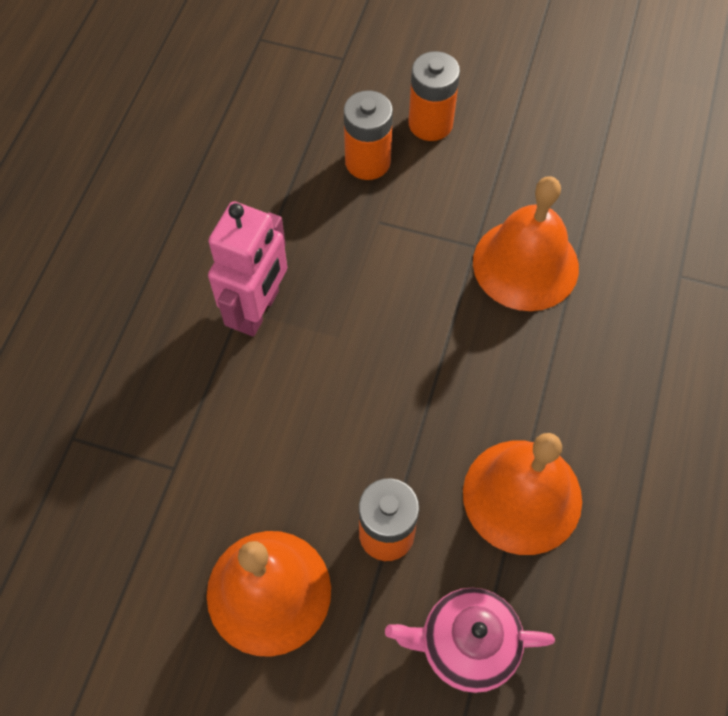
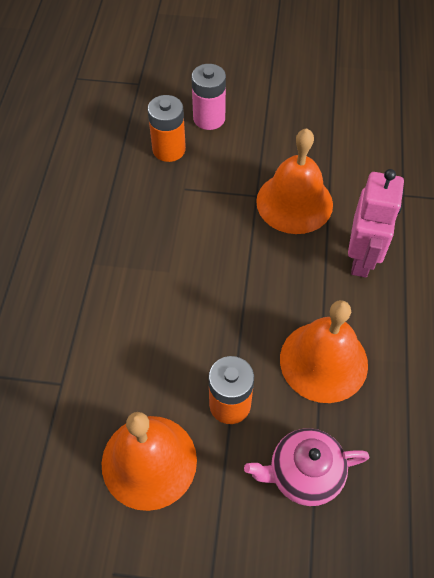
camera: 10 degrees left, 5 degrees down
pink robot [208,201,287,337] -> pink robot moved to [348,169,404,278]
orange battery [408,51,460,141] -> pink battery [191,64,226,130]

